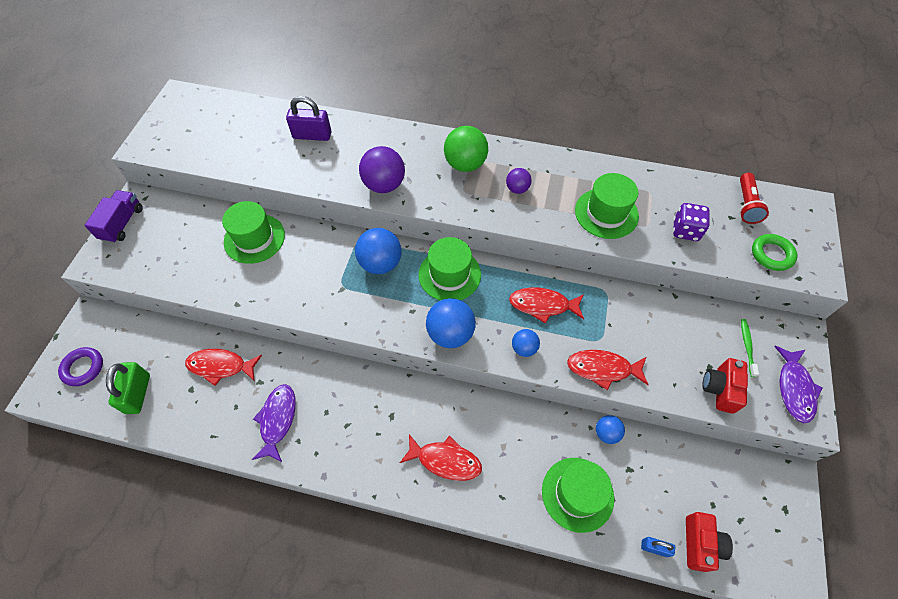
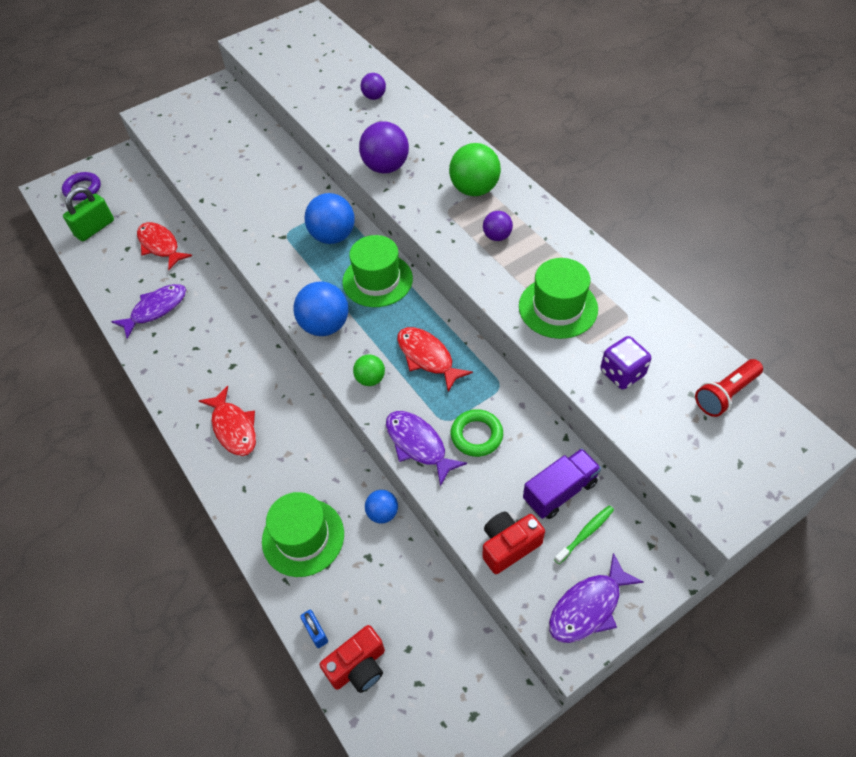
camera: 45 degrees right, 5 degrees down
purple truck [84,190,143,243] -> purple truck moved to [523,448,601,519]
green hat [222,201,285,264] -> none
purple padlock [286,96,331,141] -> purple ball [361,73,386,100]
blue ball [512,329,540,357] -> green ball [353,354,385,386]
red fish [567,350,649,390] -> purple fish [386,411,467,487]
green ring [752,234,797,271] -> green ring moved to [451,409,503,457]

